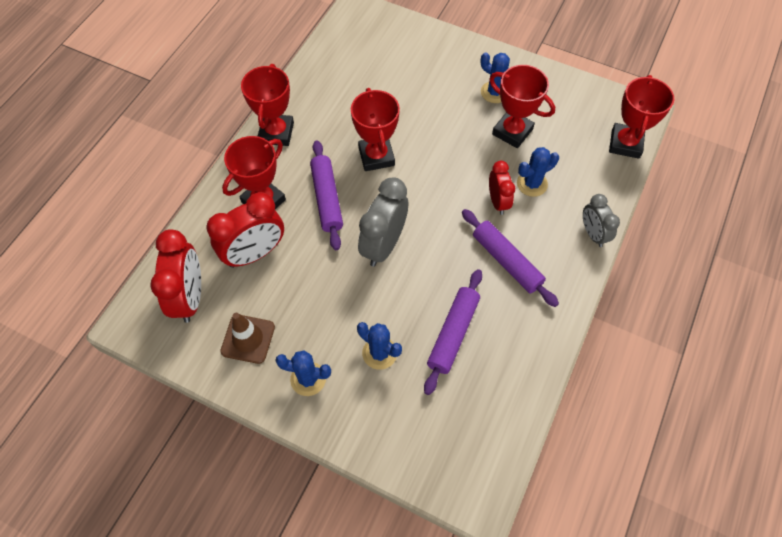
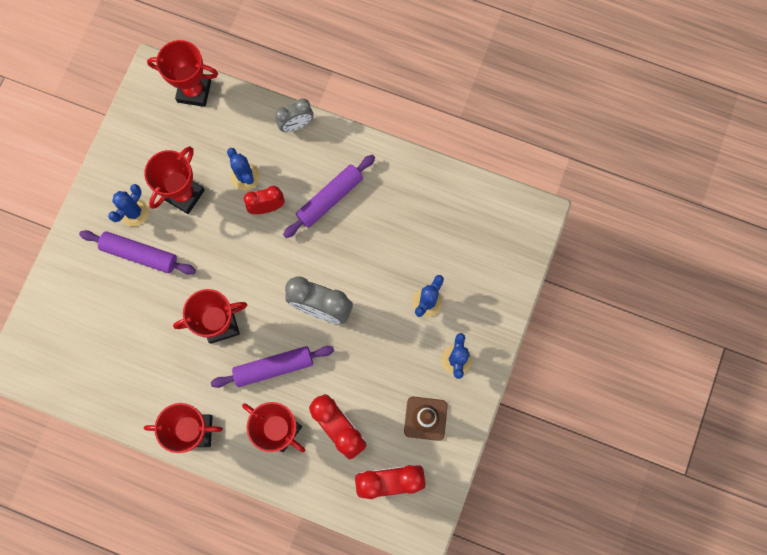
camera: 95 degrees left, 15 degrees up
purple rolling pin [424,269,482,395] -> purple rolling pin moved to [79,230,196,275]

